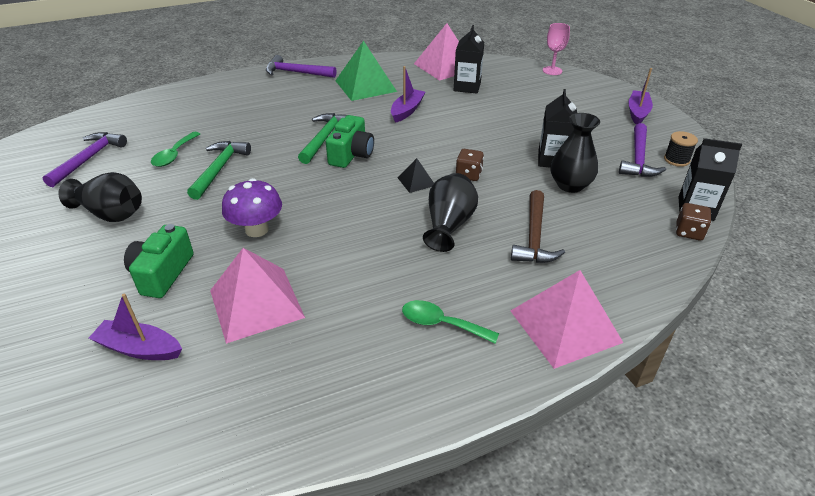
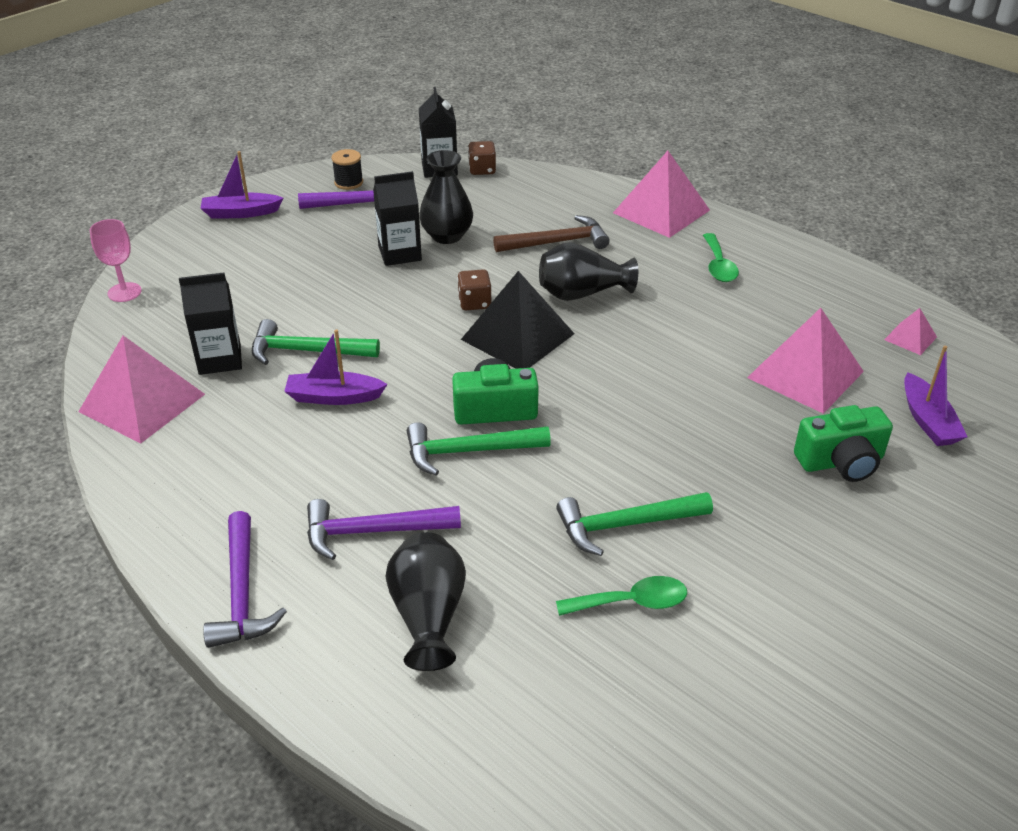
camera: 115 degrees left, 0 degrees up
purple hammer [42,132,127,187] -> purple hammer moved to [307,499,461,560]
black vase [58,172,142,222] -> black vase moved to [386,532,466,671]
purple mushroom [222,178,282,237] -> none
green pyramid [335,41,397,101] -> none
black pyramid [398,158,434,193] -> black pyramid [461,271,575,369], size x2.10
none -> green hammer [252,319,380,365]
none -> pink pyramid [884,308,937,355]

